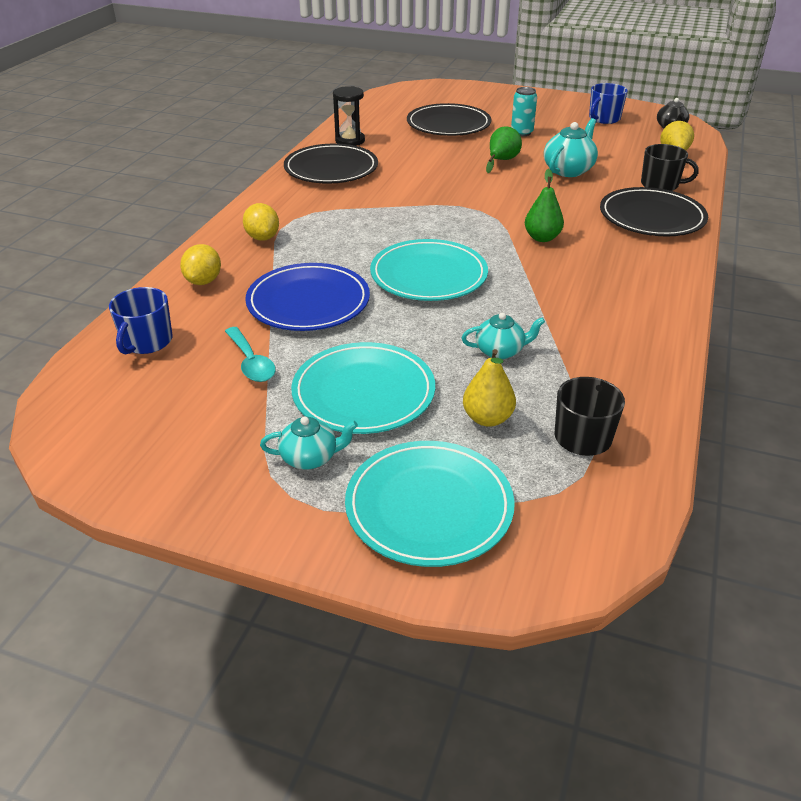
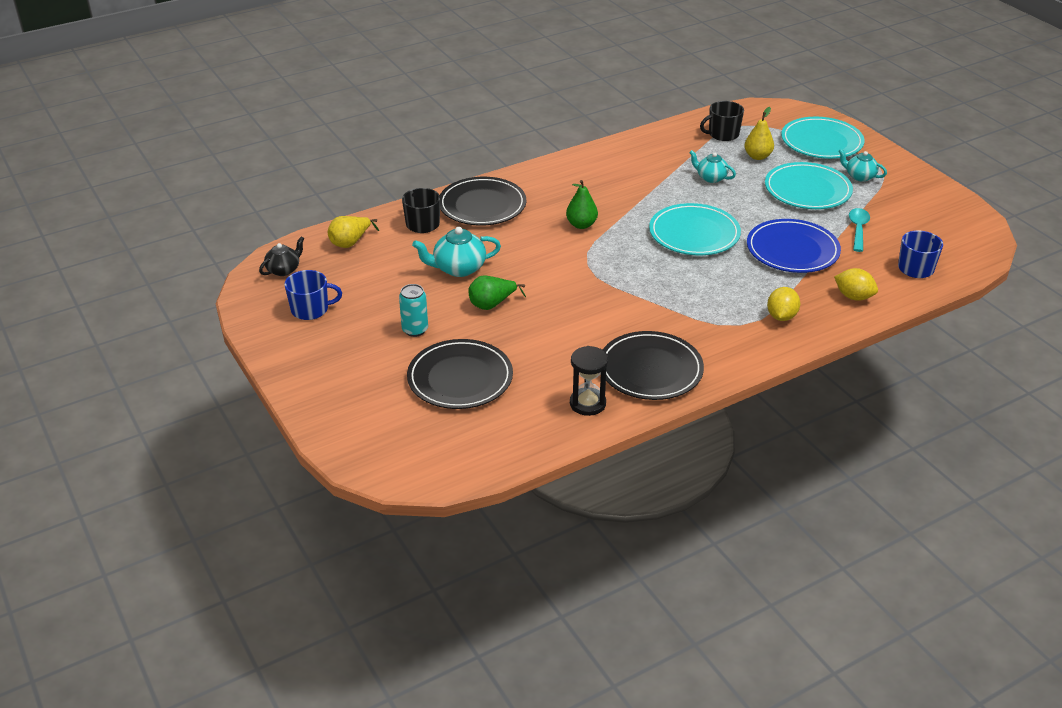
camera: 140 degrees left, 0 degrees up
yellow lemon [180,244,221,285] -> yellow lemon turned 75 degrees clockwise [834,268,878,301]

